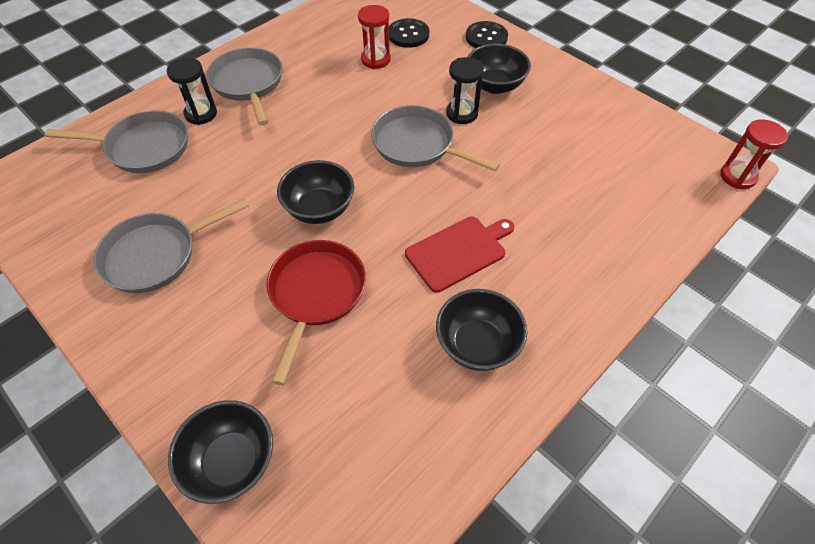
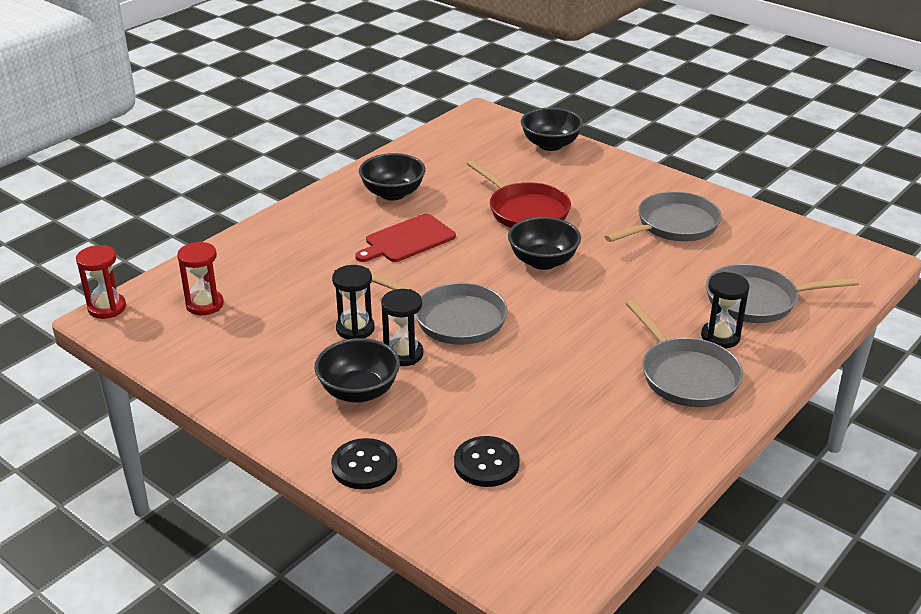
camera: 175 degrees right, 20 degrees down
red pan [266,240,366,385] -> red pan turned 45 degrees counterclockwise [467,160,571,228]
red hourglass [358,5,391,69] -> red hourglass moved to [177,241,224,315]
none -> black hourglass [332,265,375,339]

